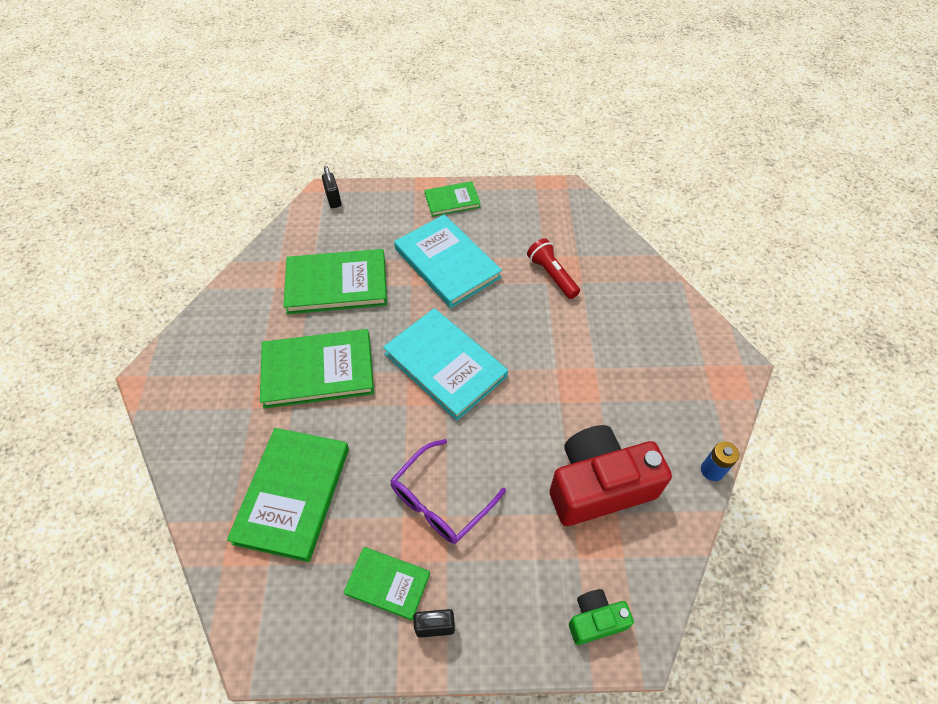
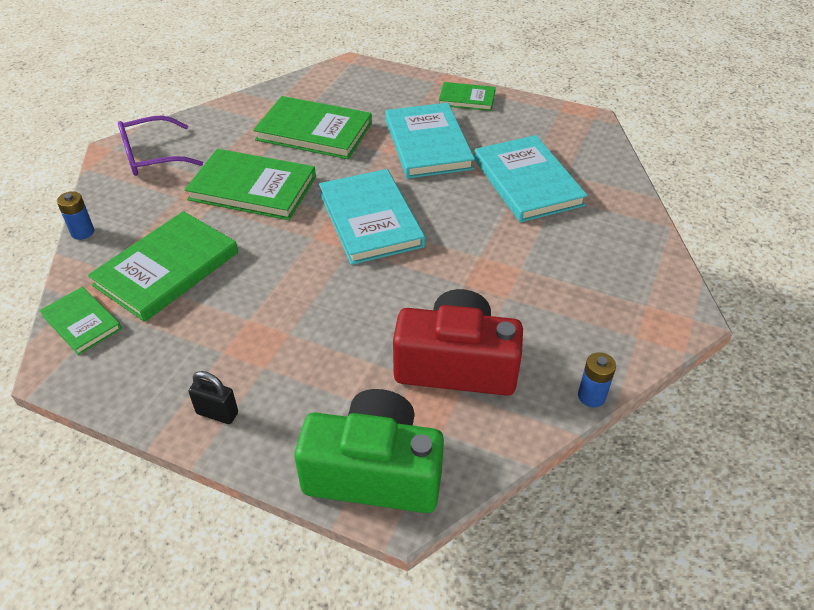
camera: 25 degrees right, 10 degrees down
black padlock [322,166,341,208] -> none
green book [343,547,430,621] -> green book moved to [39,287,122,355]
purple glasses [390,439,506,544] -> purple glasses moved to [118,116,203,176]
red flashlight [527,238,580,299] -> turquoise book [474,135,588,222]
green camera [569,589,634,645] -> green camera [294,389,444,513], size x2.05
none -> blue battery [57,191,94,240]

